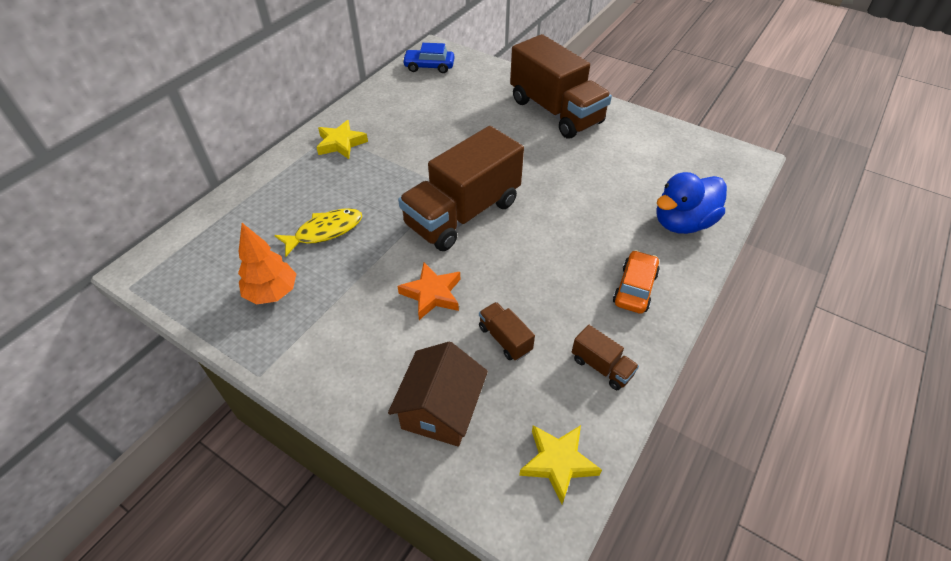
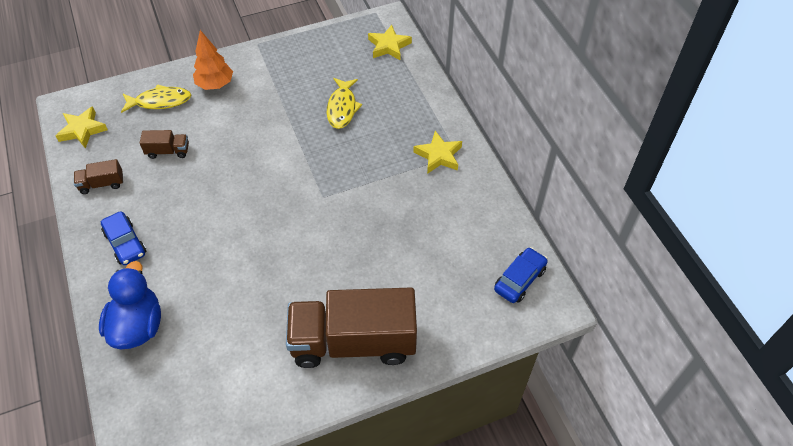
camera: 125 degrees right, 5 degrees up
orange tree [238,223,296,305] -> orange tree moved to [193,30,233,90]
brown house [388,341,488,447] -> yellow fish [121,84,191,113]
orange star [397,263,460,320] -> none
brown truck [398,126,524,251] -> none
orange car [613,250,660,314] -> blue car [101,211,146,265]
none -> yellow star [368,25,412,60]

